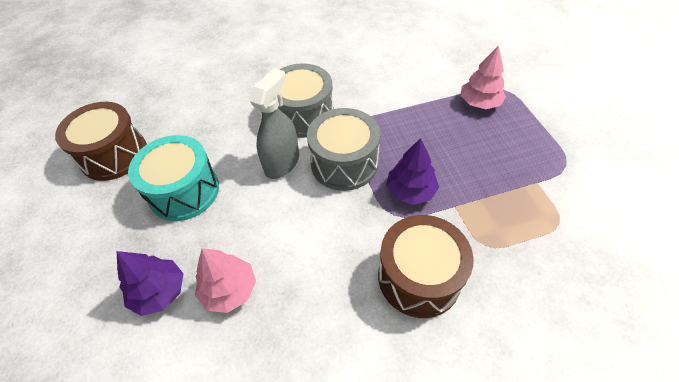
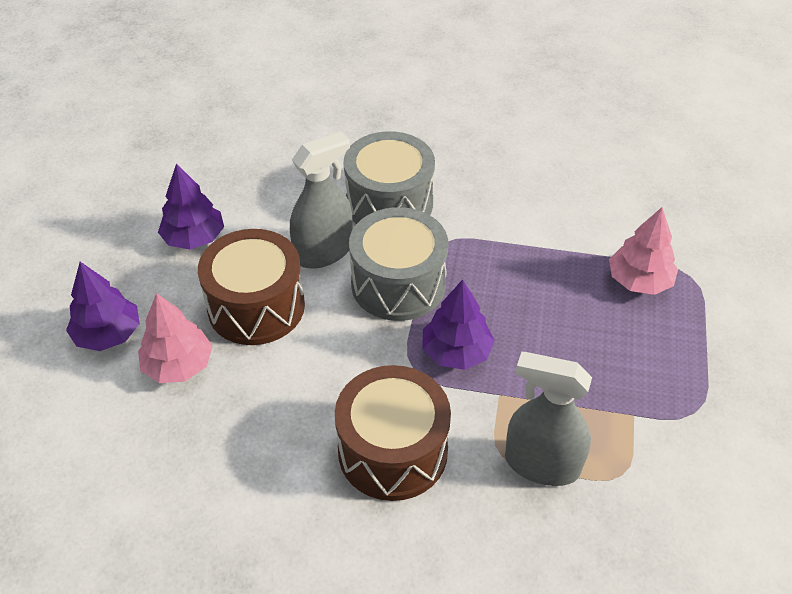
camera: 25 degrees right, 5 degrees down
brown drum [55,102,147,181] -> brown drum moved to [198,229,305,345]
turquoise drum [128,135,219,221] -> purple tree [158,163,224,250]
none -> grey spray bottle [505,352,592,486]

